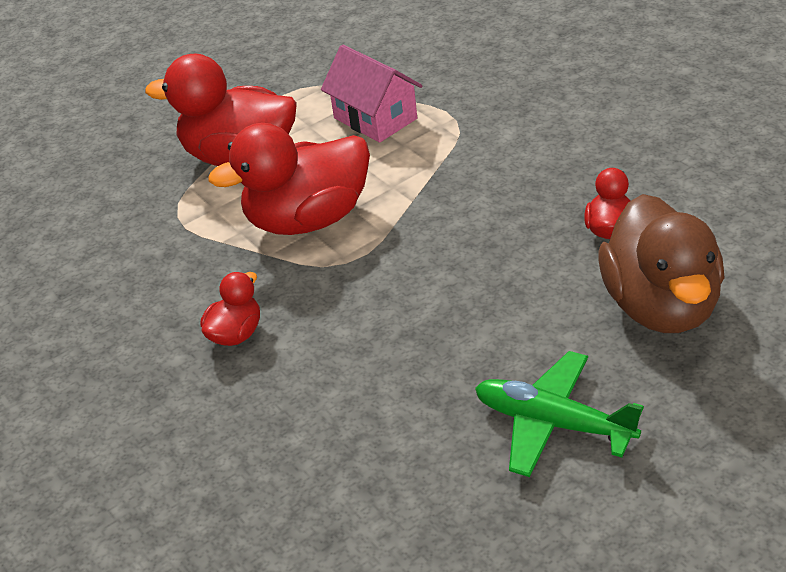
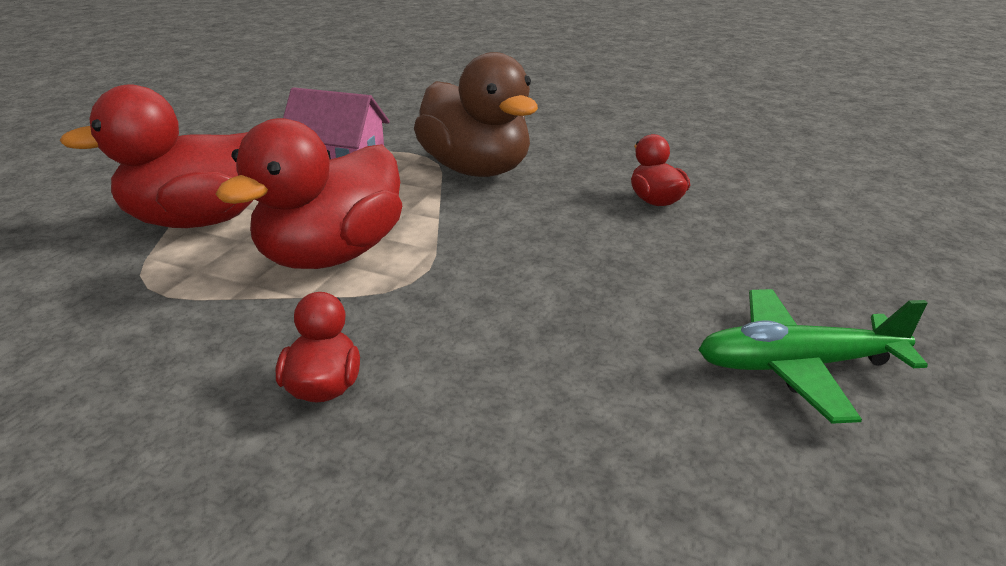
camera: 35 degrees left, 10 degrees down
brown duck [598,194,725,333] -> brown duck moved to [414,52,538,177]

